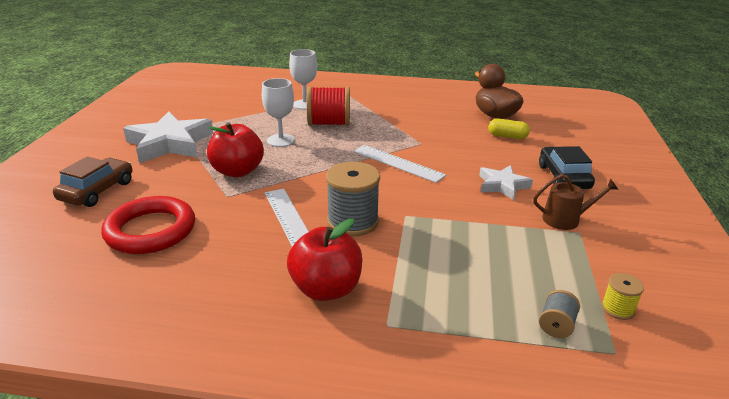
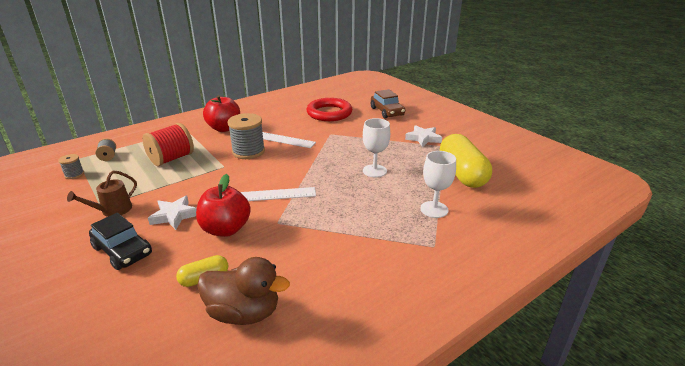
camera: 135 degrees right, 0 degrees up
white star [123,111,214,163] -> white star [405,125,442,147], size x0.56
red apple [207,122,264,177] -> red apple moved to [196,174,251,237]
red spool [307,86,350,126] -> red spool moved to [142,123,194,166]
yellow spool [601,273,644,320] -> grey spool [58,154,84,179]
none -> yellow capsule [440,134,492,188]

